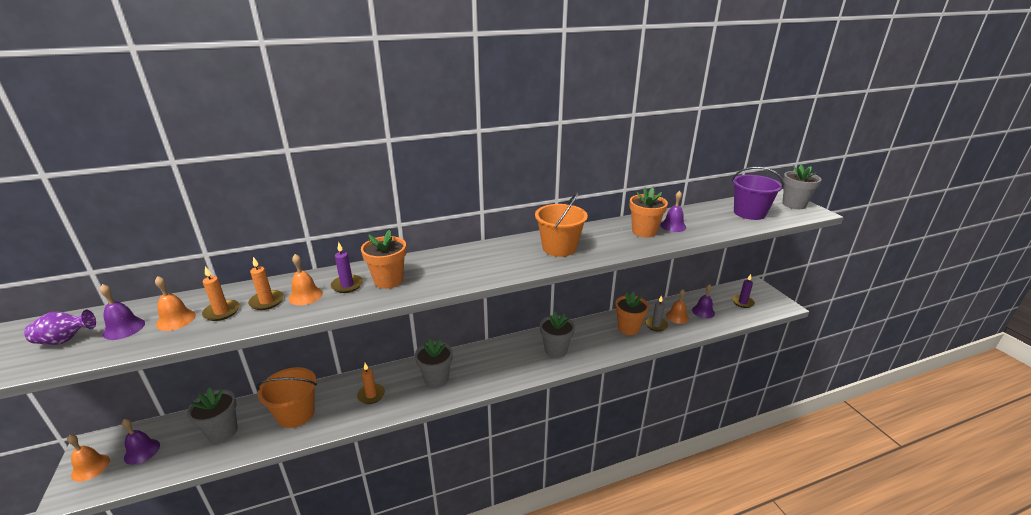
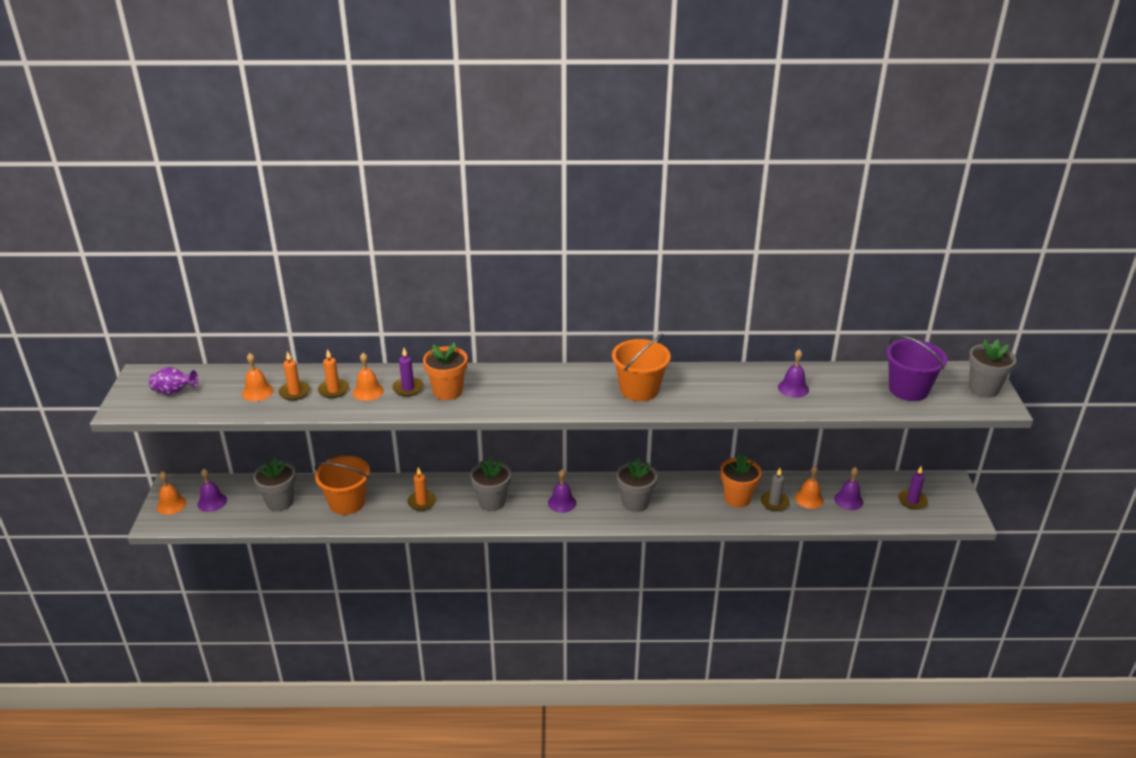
camera: 20 degrees right, 5 degrees up
purple bell [100,284,145,340] -> purple bell moved to [548,470,576,513]
orange flower pot [629,187,668,238] -> none

